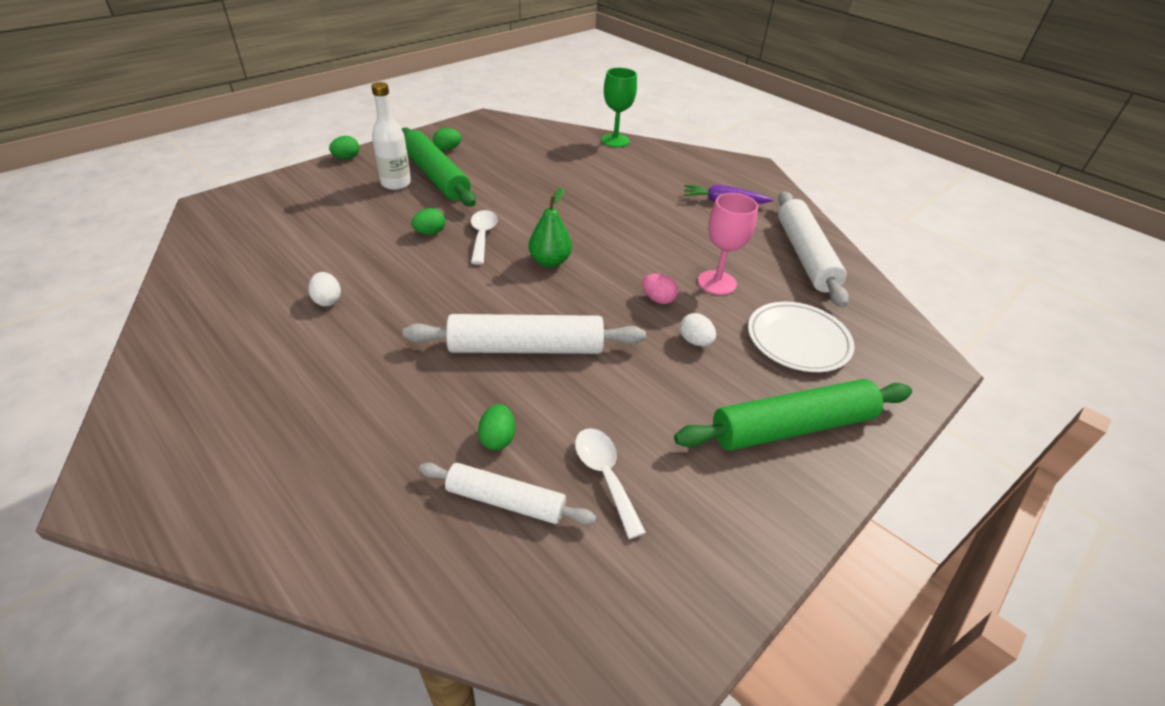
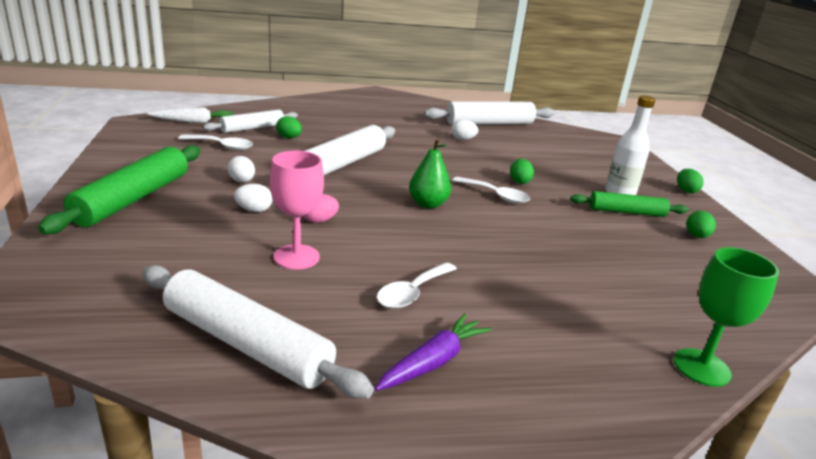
camera: 125 degrees right, 15 degrees down
green rolling pin [402,128,476,206] -> green rolling pin [570,191,688,217], size x0.62
white plate [748,302,854,372] -> none
none -> white carrot [147,107,234,123]
none -> white egg [228,156,255,183]
none -> white spoon [377,262,457,309]
none -> white rolling pin [424,102,555,125]

